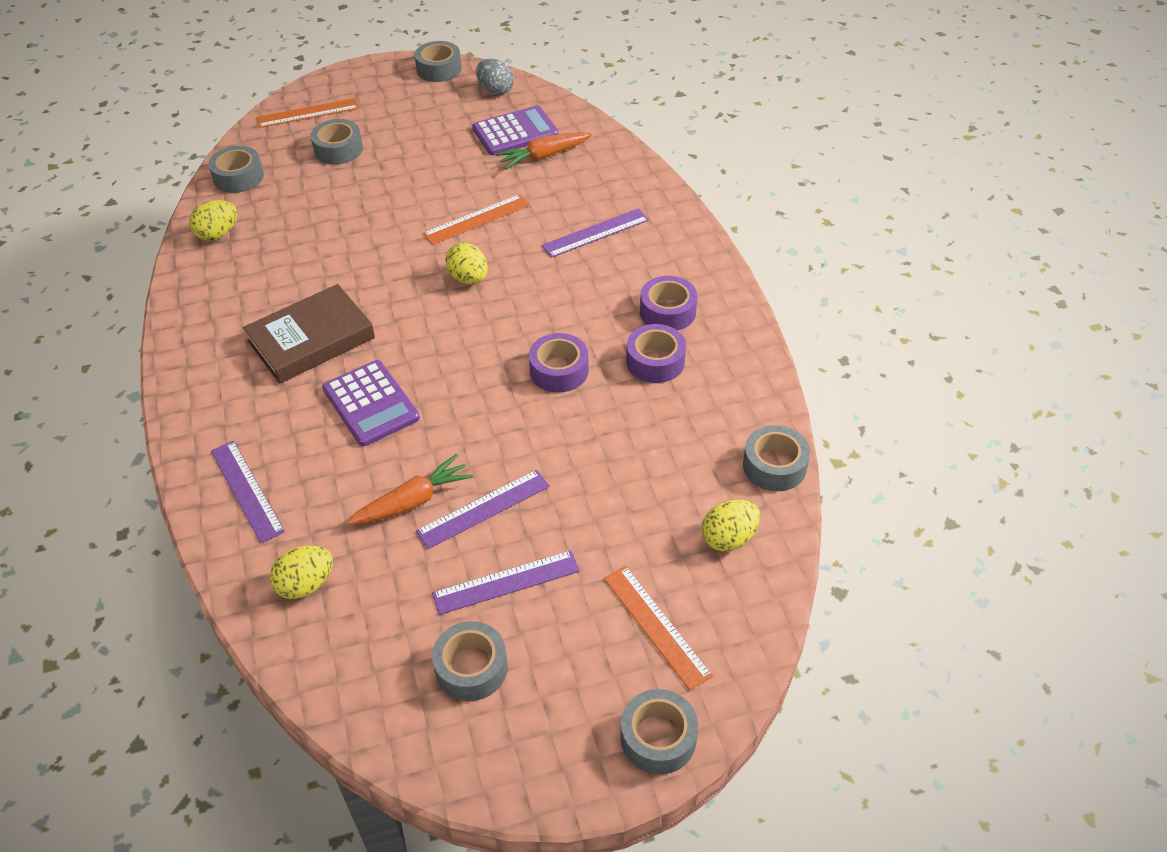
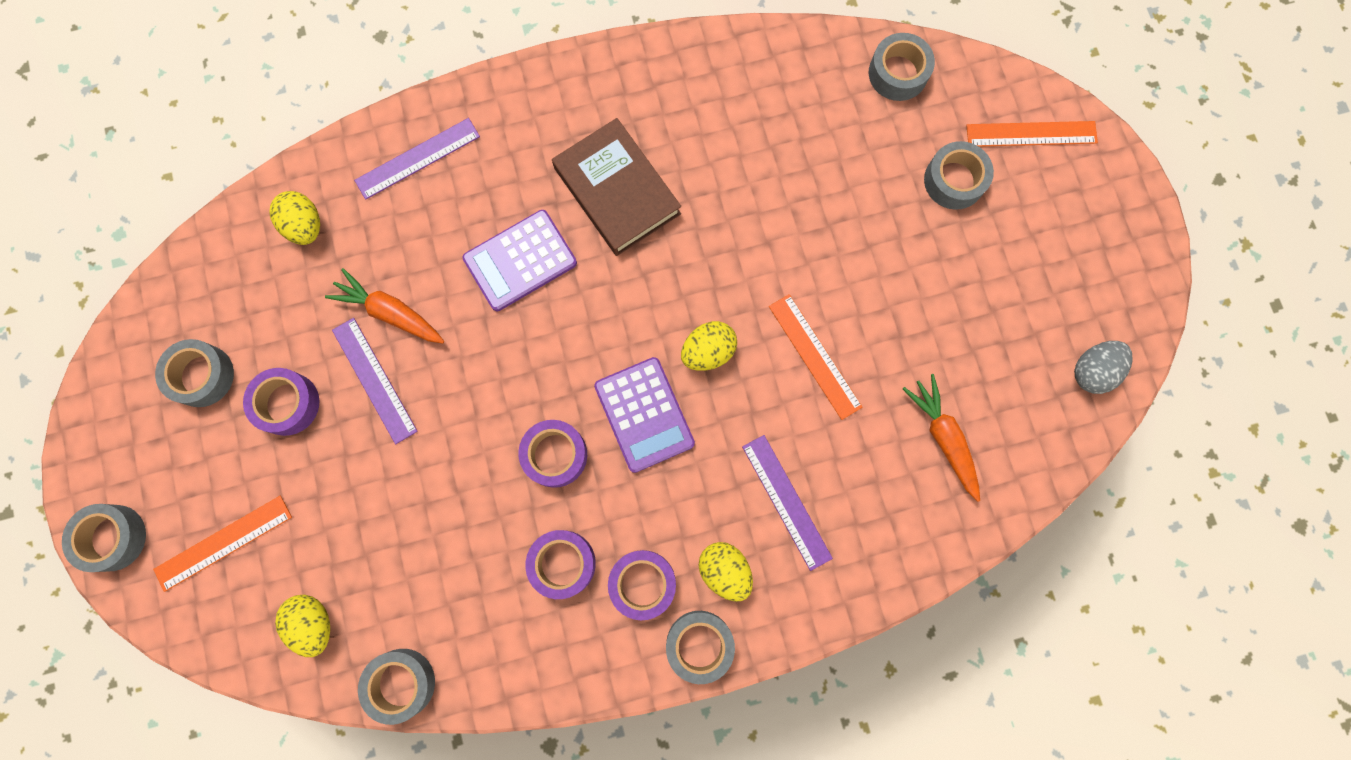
camera: 90 degrees right, 30 degrees up
yellow egg [189,200,237,241] -> yellow egg moved to [699,542,753,602]
orange ruler [257,98,359,128] -> orange ruler turned 75 degrees counterclockwise [966,121,1098,147]
orange carrot [346,454,473,525] -> orange carrot turned 150 degrees clockwise [325,268,444,343]
grey tape [415,41,462,82] -> grey tape moved to [666,611,735,684]
purple ruler [432,550,580,615] -> purple tape [243,368,319,436]
purple calculator [472,105,559,156] -> purple calculator moved to [594,357,695,473]

